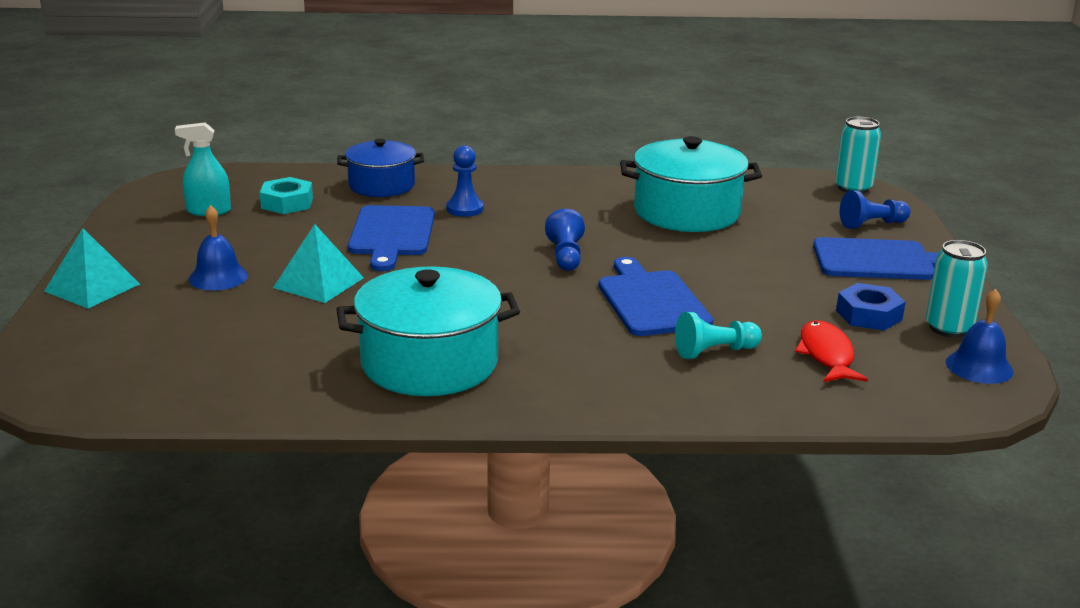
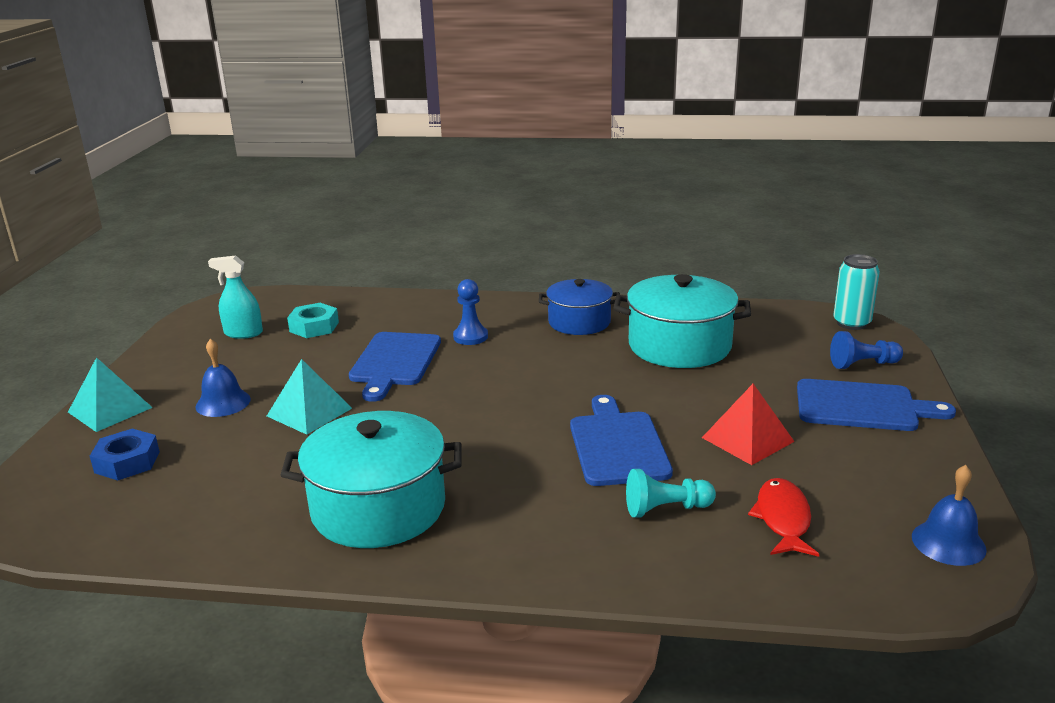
camera: 10 degrees right, 0 degrees up
blue pot [337,139,424,197] -> blue pot moved to [539,279,620,335]
blue pawn [545,209,585,271] -> none
blue nut [836,283,906,331] -> blue nut moved to [90,428,160,480]
turquoise can [926,240,988,338] -> none
none -> red pyramid [702,384,795,465]

